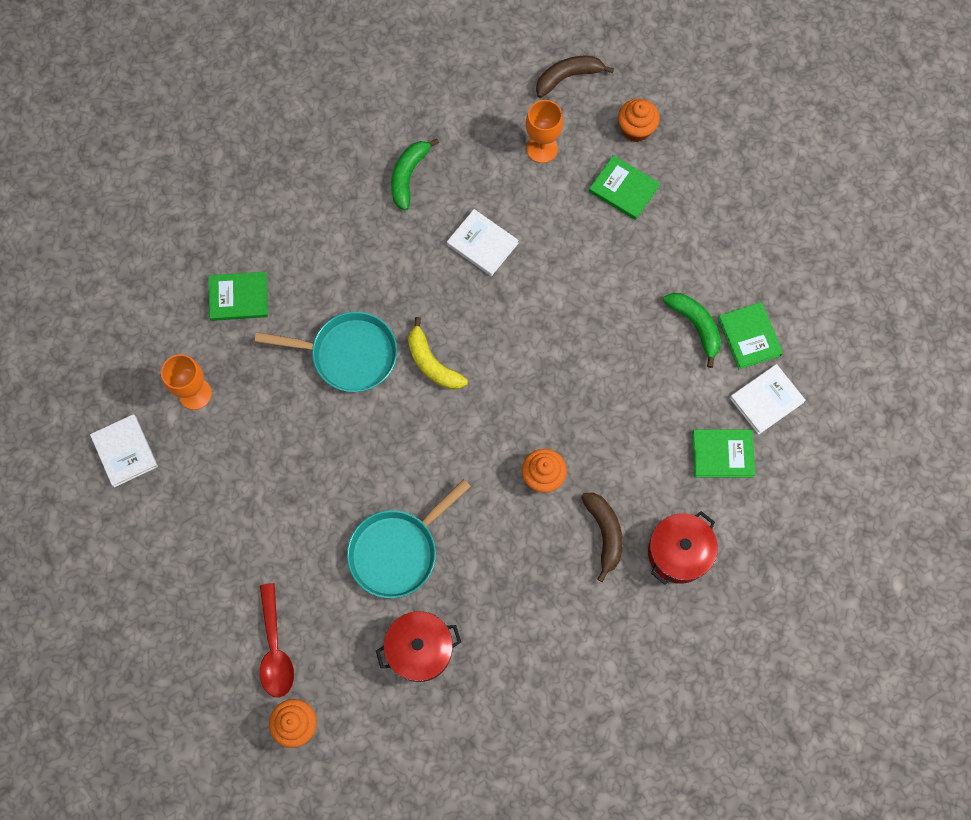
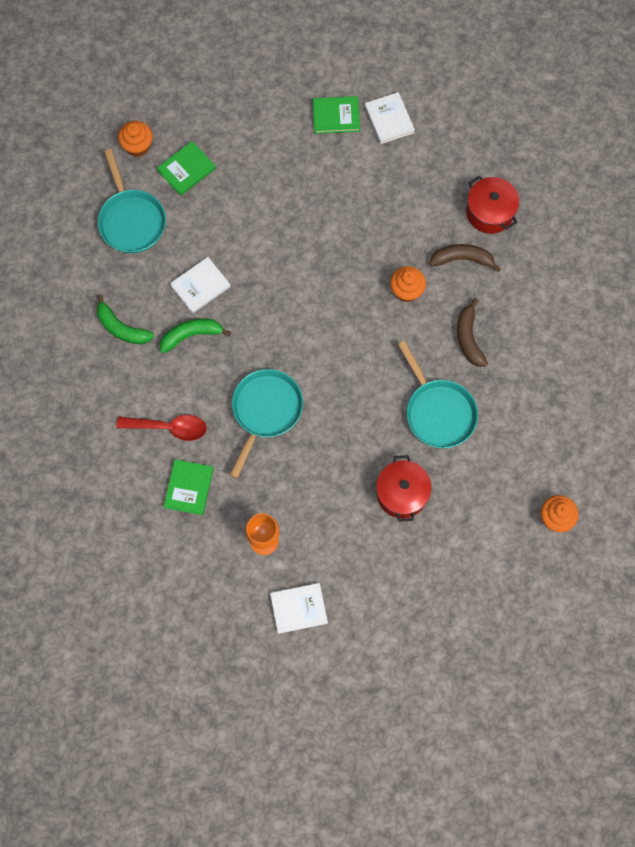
camera: 75 degrees left, 0 degrees up
red spoon [260,583,294,698] -> red spoon moved to [116,415,207,441]
red pot [376,611,461,682] -> red pot moved to [376,455,432,522]
yellow banana [408,317,468,390] -> none
orange goblet [526,100,563,163] -> turquoise pan [98,149,166,253]
brown banana [536,55,614,98] -> brown banana moved to [457,298,488,367]
green banana [663,293,721,368] -> green banana moved to [160,319,231,354]
green book [692,429,755,477] -> none

